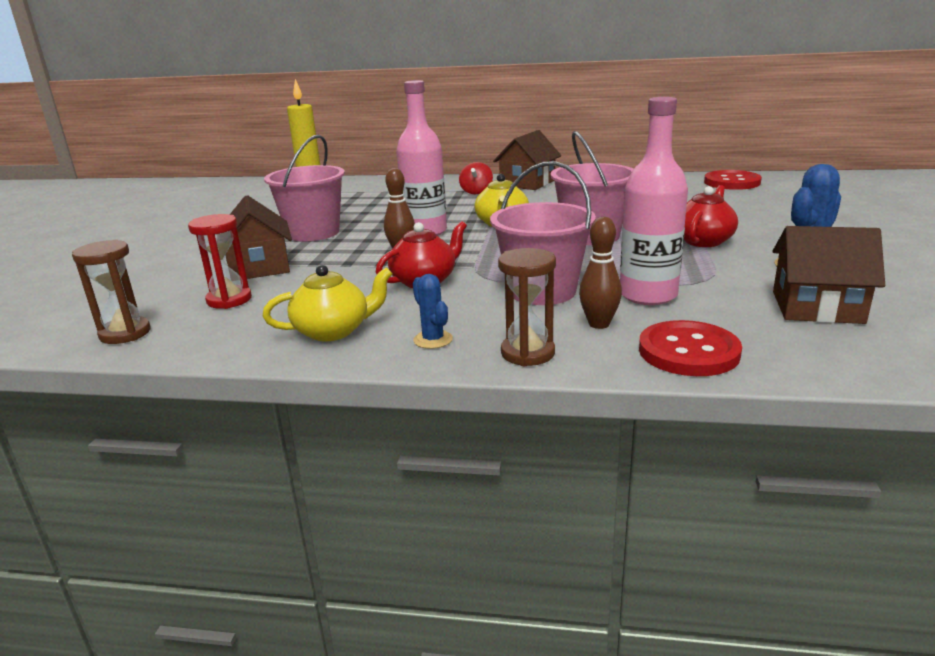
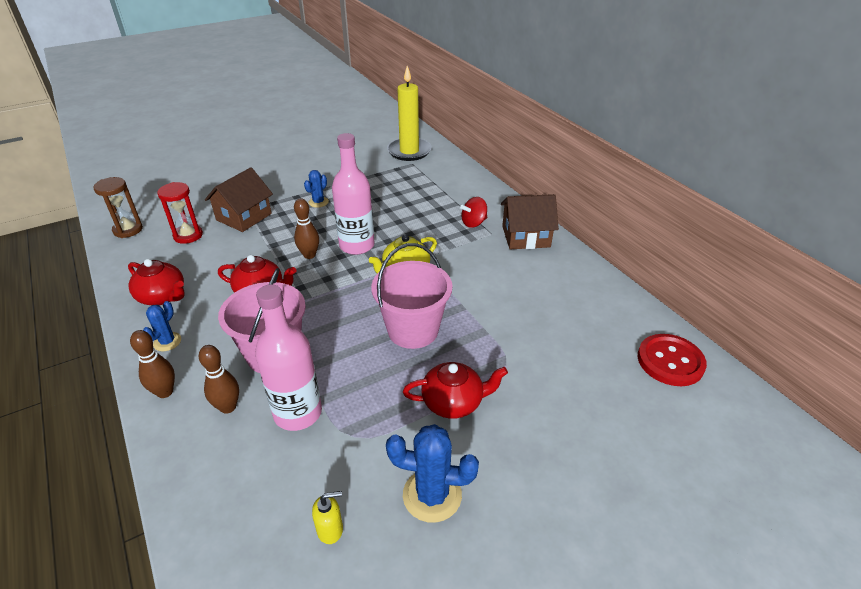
camera: 50 degrees right, 15 degrees up
yellow teapot [263,265,392,341] -> red teapot [128,259,185,305]
pink bucket [264,135,345,241] -> blue cactus [304,170,329,208]
brown hourglass [498,248,556,366] -> brown bowling pin [130,330,175,398]
red button [639,320,742,376] -> none
brown house [773,226,885,324] -> yellow soap dispenser [312,491,343,544]

